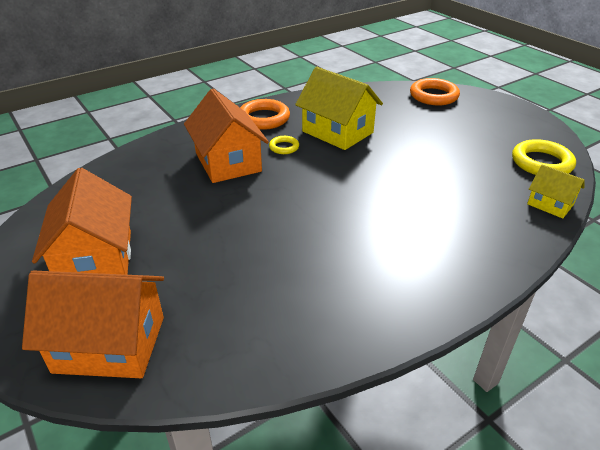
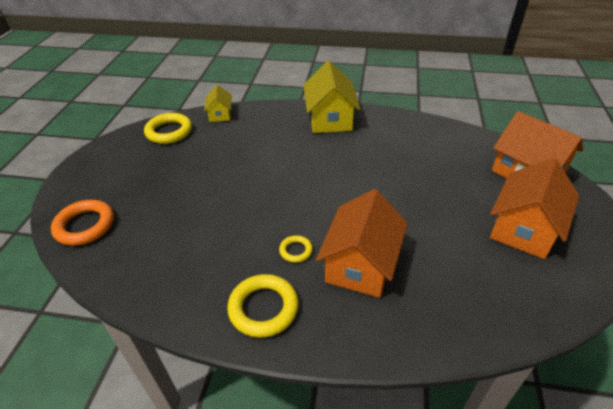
camera: 135 degrees left, 5 degrees up
orange ring [240,99,290,130] -> yellow ring [227,274,299,338]
yellow house [295,67,383,150] -> yellow house moved to [303,61,360,133]

